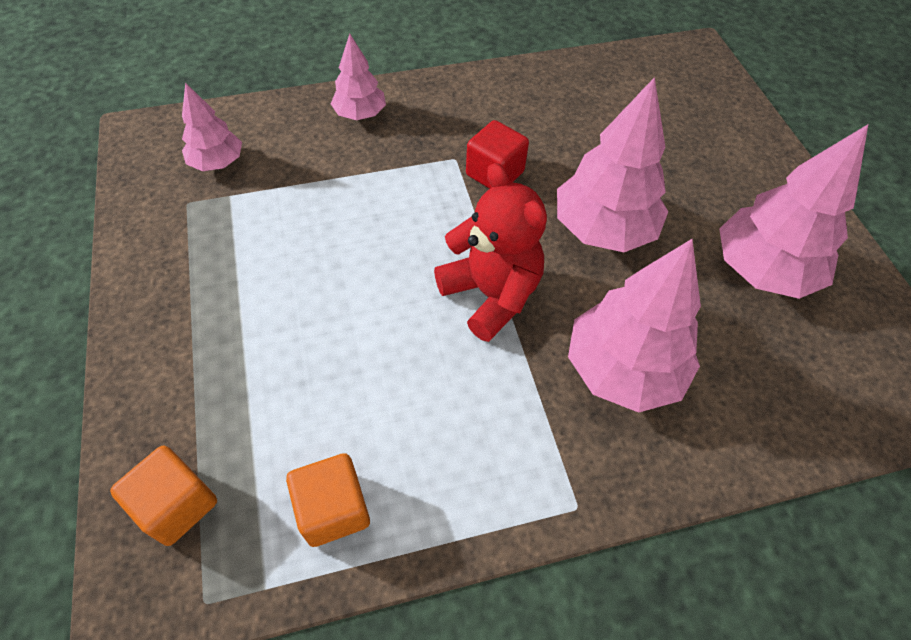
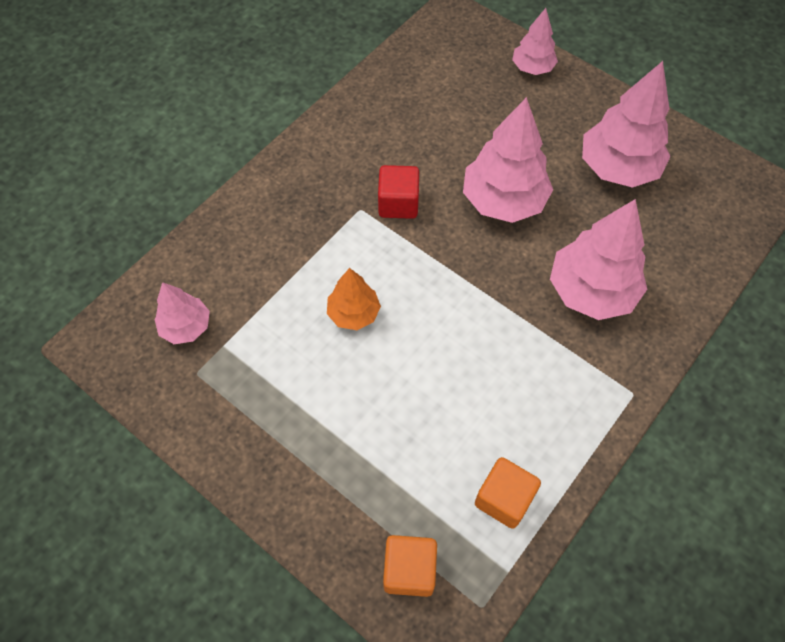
camera: 35 degrees left, 5 degrees up
pink tree [331,34,386,120] -> pink tree moved to [512,8,558,75]
red teddy bear [434,163,547,342] -> none
none -> orange tree [327,268,381,330]

